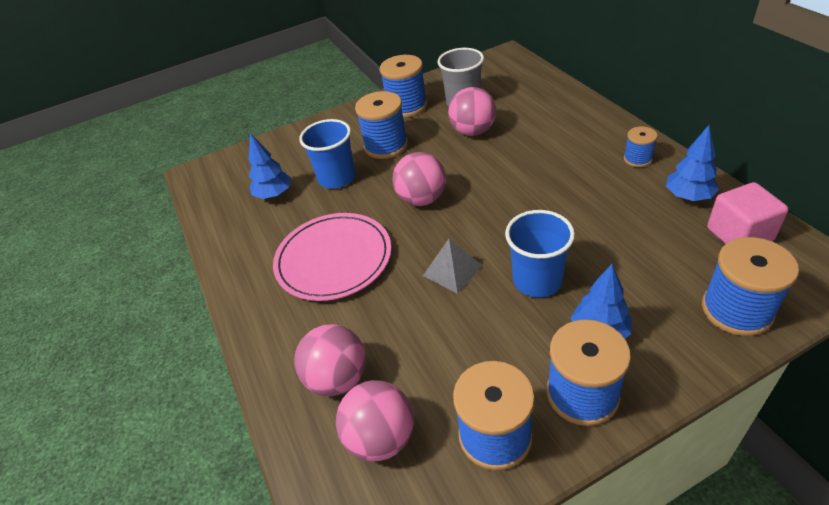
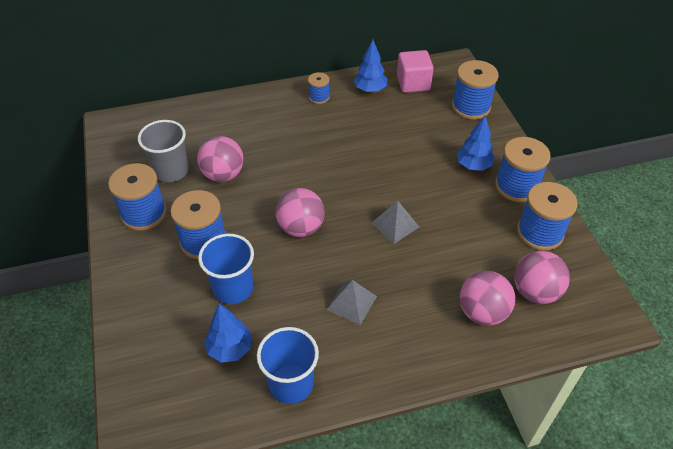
camera: 85 degrees left, 5 degrees up
pink plate [273,213,391,301] -> grey pyramid [326,280,377,325]
blue cup [505,210,575,297] -> blue cup moved to [257,327,319,404]

